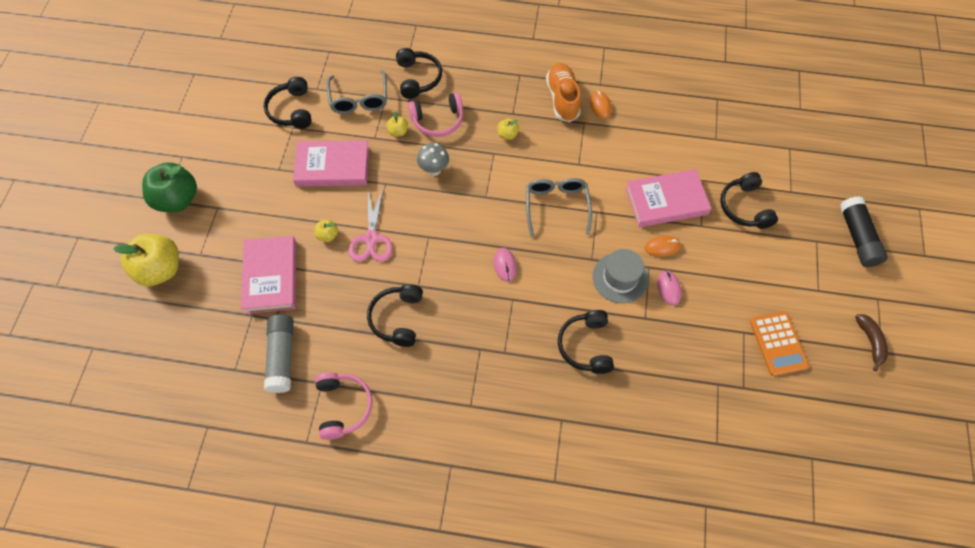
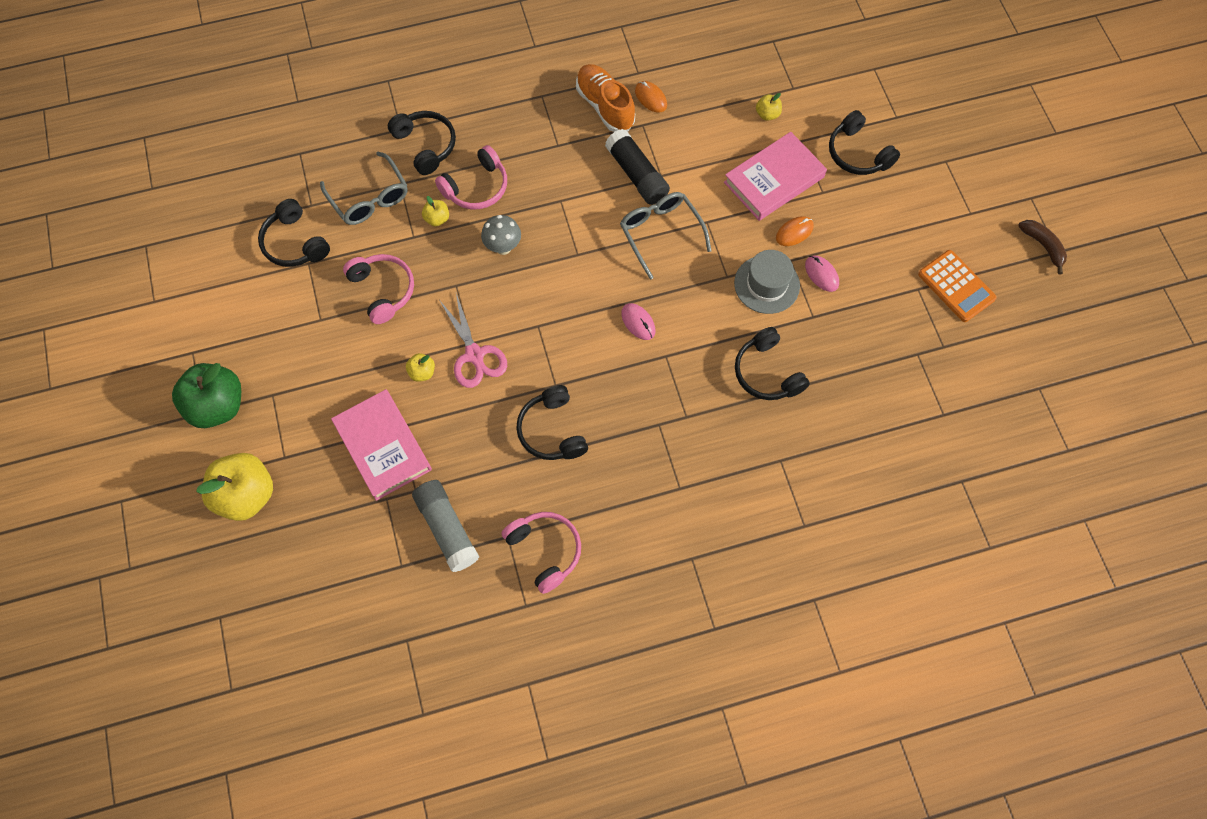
camera: 25 degrees left, 5 degrees up
pink book [293,140,369,187] -> pink headphones [343,254,414,324]
yellow apple [498,119,519,140] -> yellow apple moved to [756,93,782,121]
black glue stick [840,196,888,267] -> black glue stick moved to [605,129,670,205]

